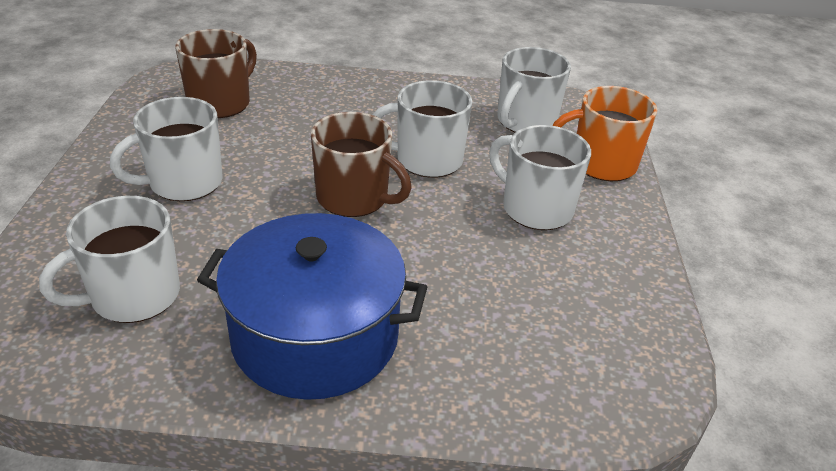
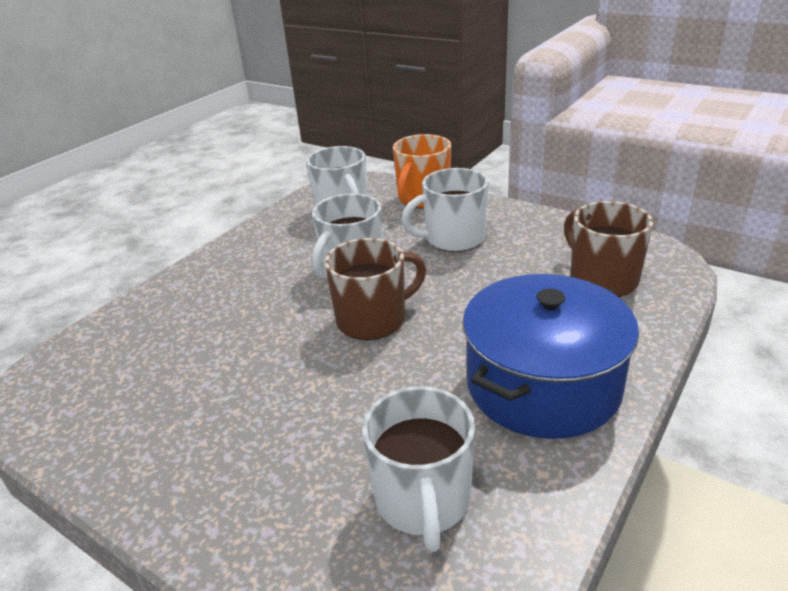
camera: 55 degrees left, 5 degrees down
white mug [110,97,222,201] -> none
brown mug [175,29,257,118] -> brown mug moved to [564,201,653,297]

